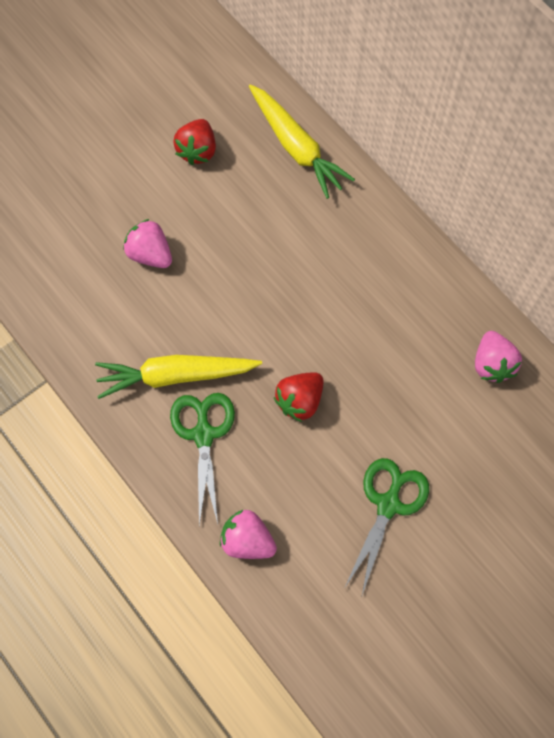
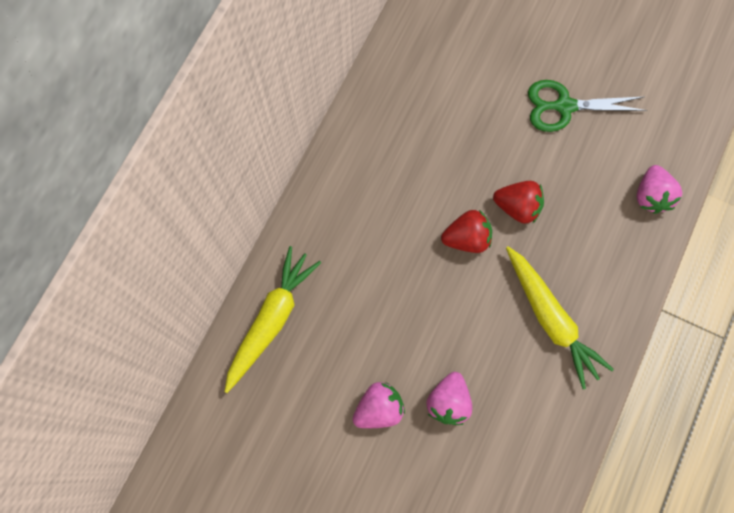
camera: 115 degrees left, 5 degrees up
green scissors [170,393,235,526] -> none
red strawberry [173,119,216,165] -> red strawberry moved to [441,210,492,253]
pink strawberry [475,331,522,383] -> pink strawberry moved to [353,382,405,428]

